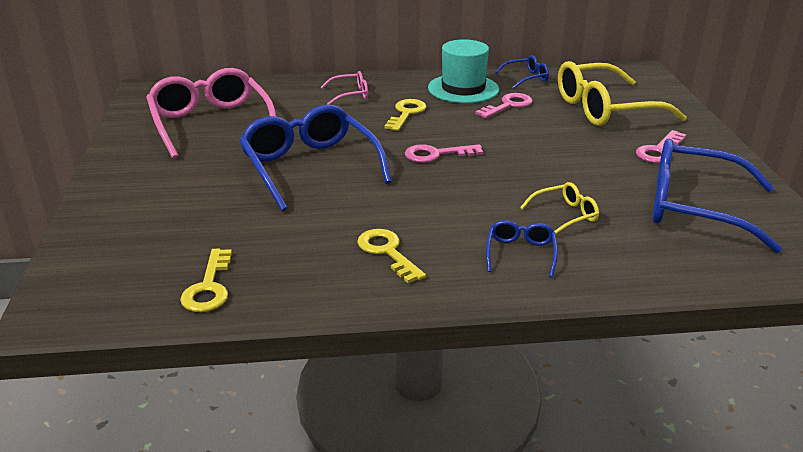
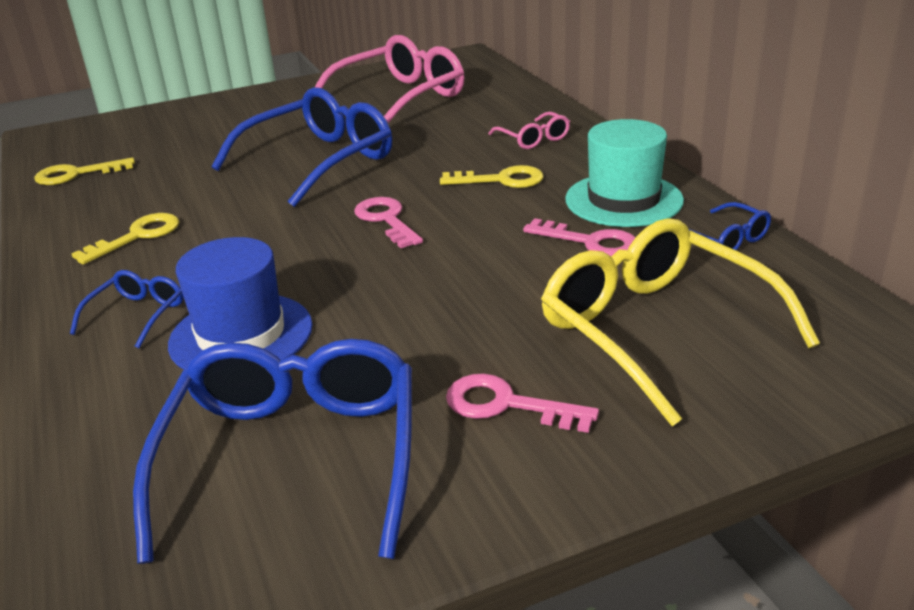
camera: 75 degrees right, 0 degrees up
blue glasses [486,220,558,278] -> blue glasses turned 60 degrees counterclockwise [70,270,184,348]
yellow glasses [520,182,599,234] -> blue hat [168,237,313,370]

